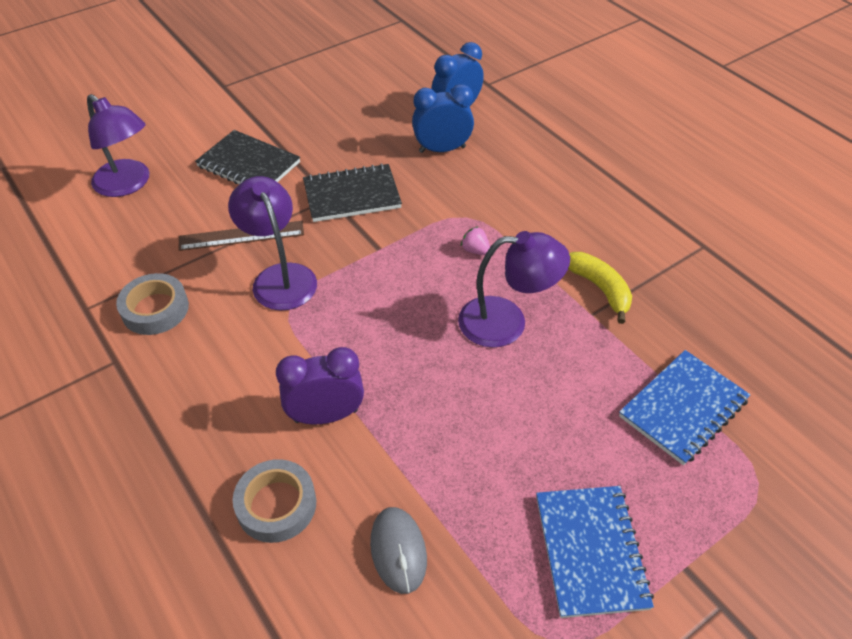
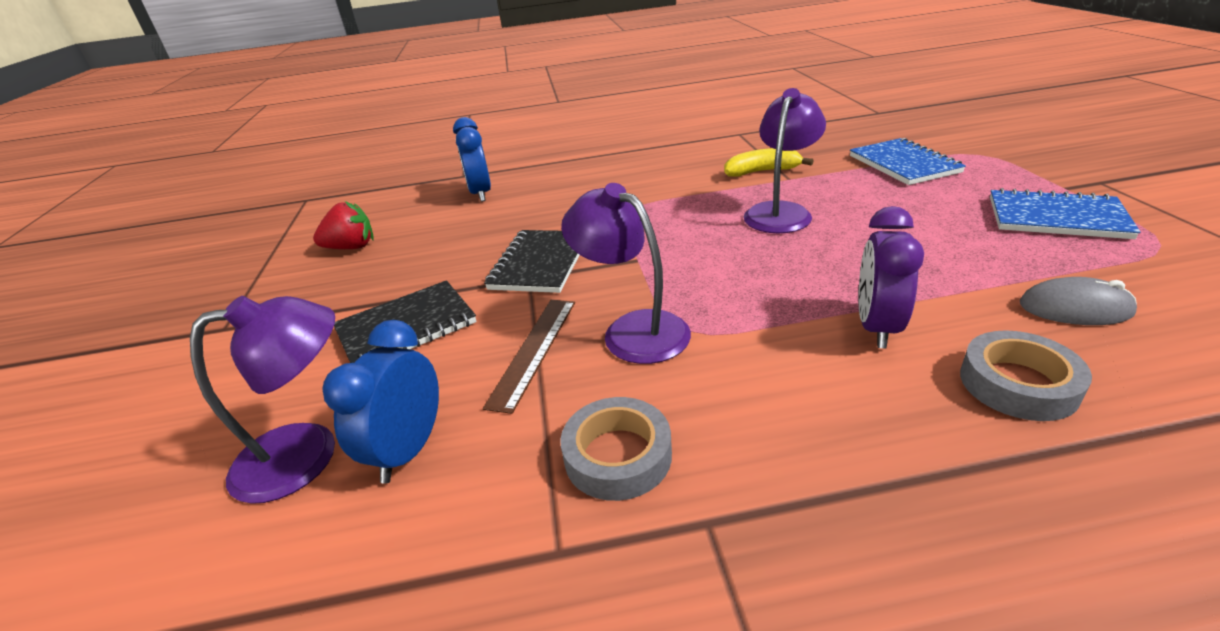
camera: 60 degrees left, 15 degrees down
purple lamp [228,176,317,310] -> purple lamp turned 45 degrees clockwise [561,183,691,364]
blue clock [412,84,474,153] -> blue clock moved to [322,320,439,484]
pink strawberry [461,226,490,255] -> none
none -> red strawberry [313,201,374,249]

